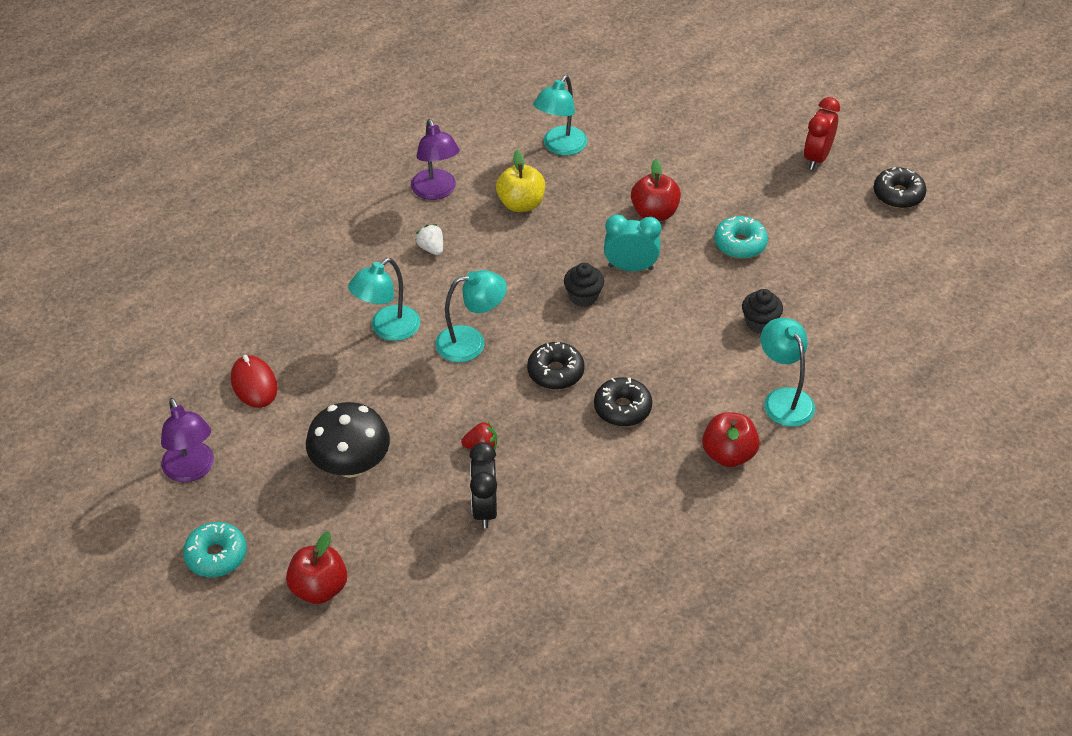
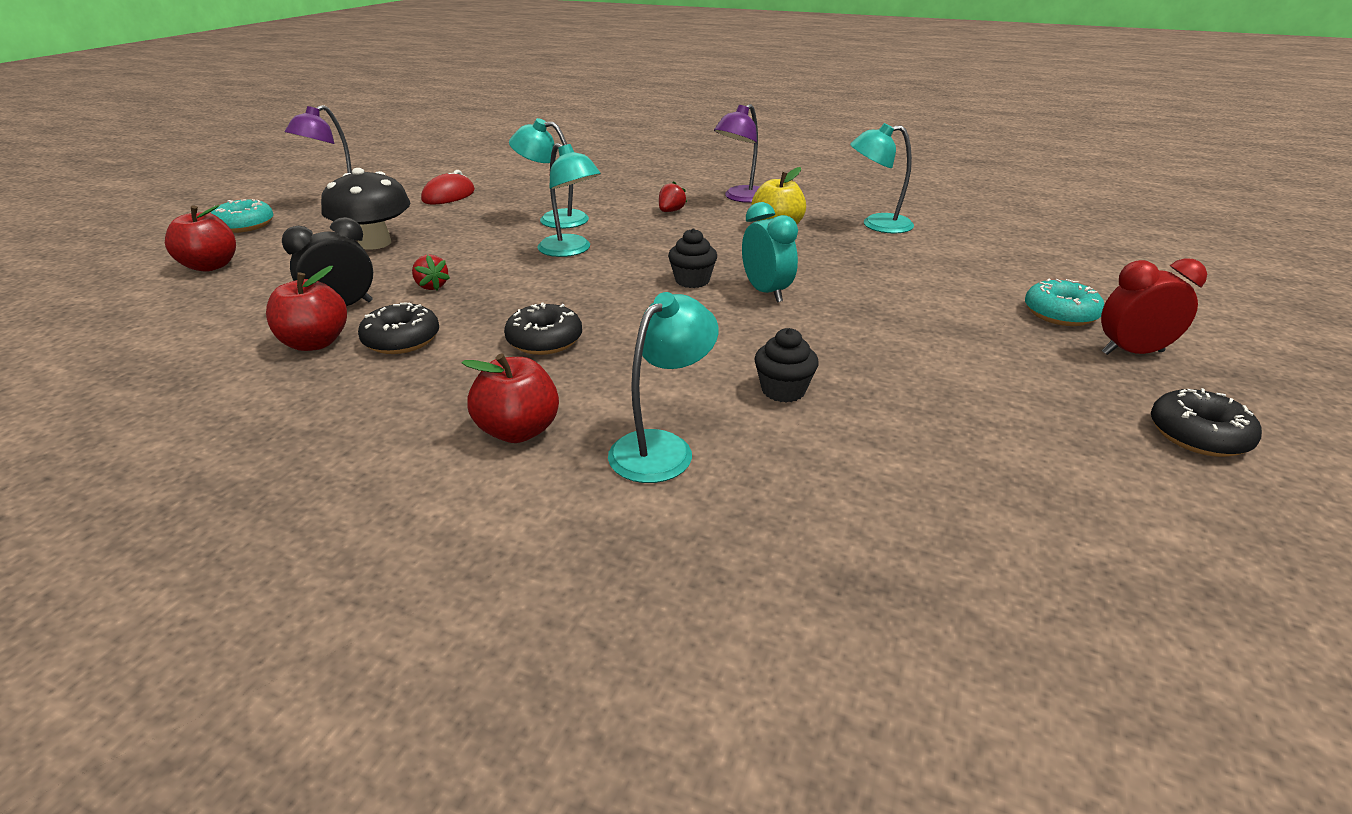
camera: 60 degrees right, 15 degrees down
white strawberry [415,224,443,255] -> red strawberry [659,181,687,212]
black donut [527,342,585,390] -> black donut moved to [358,303,439,354]
red apple [631,159,681,221] -> red apple moved to [266,266,347,351]
turquoise donut [714,216,768,259] -> turquoise donut moved to [1025,279,1104,326]

